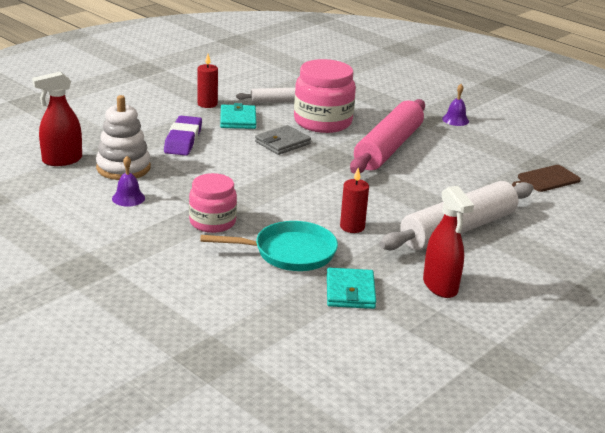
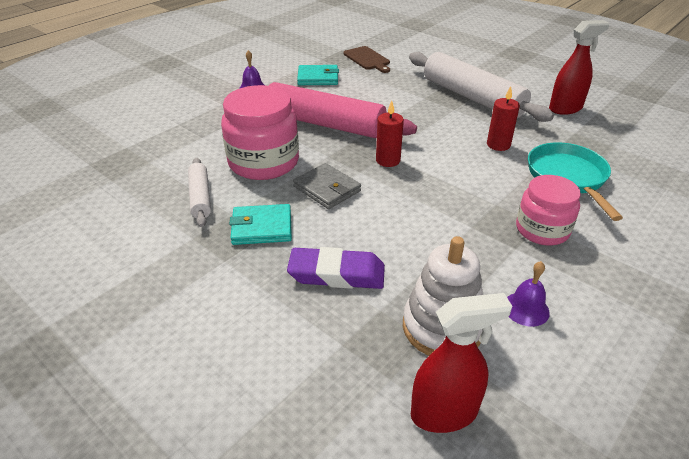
camera: 90 degrees left, 10 degrees up
red spray bottle [32,72,82,166] -> red spray bottle turned 75 degrees counterclockwise [411,293,512,433]
red candle [197,54,218,108] -> red candle moved to [376,101,404,167]
turquoise wallet [327,268,376,309] -> turquoise wallet moved to [297,65,339,85]

